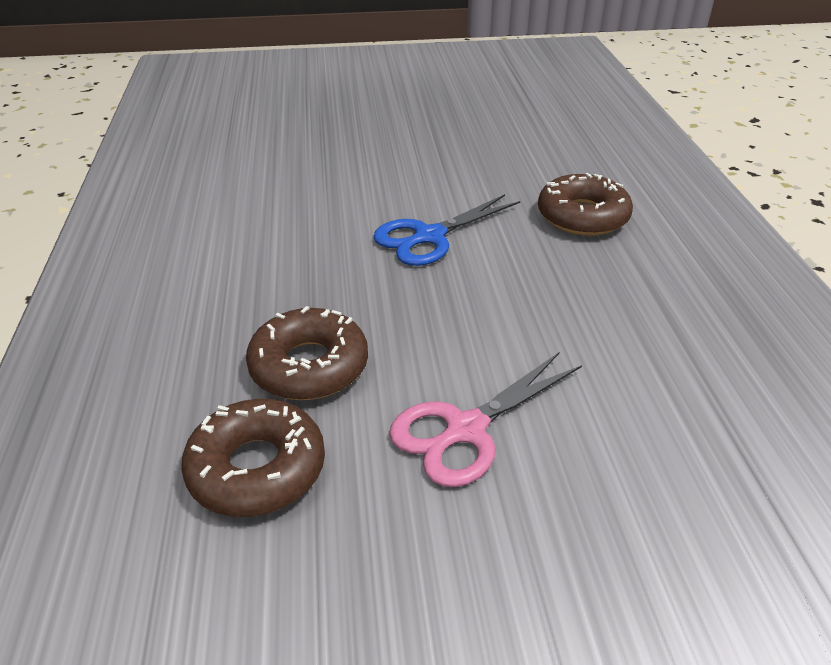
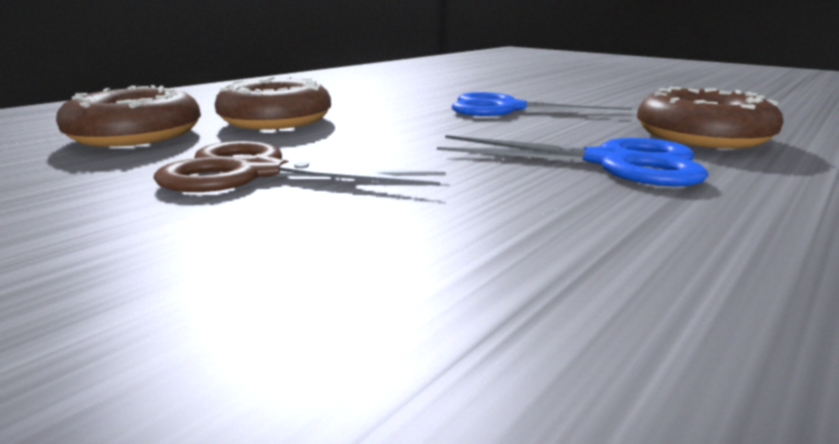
camera: 50 degrees right, 15 degrees down
pink scissors [389,353,582,487] -> brown scissors [153,141,446,192]
none -> blue scissors [437,135,708,187]

